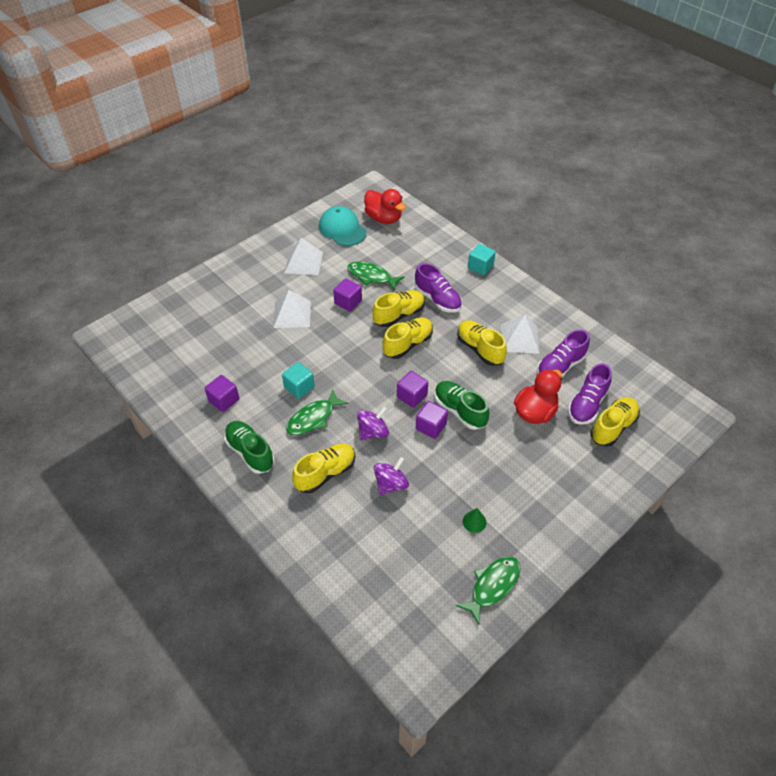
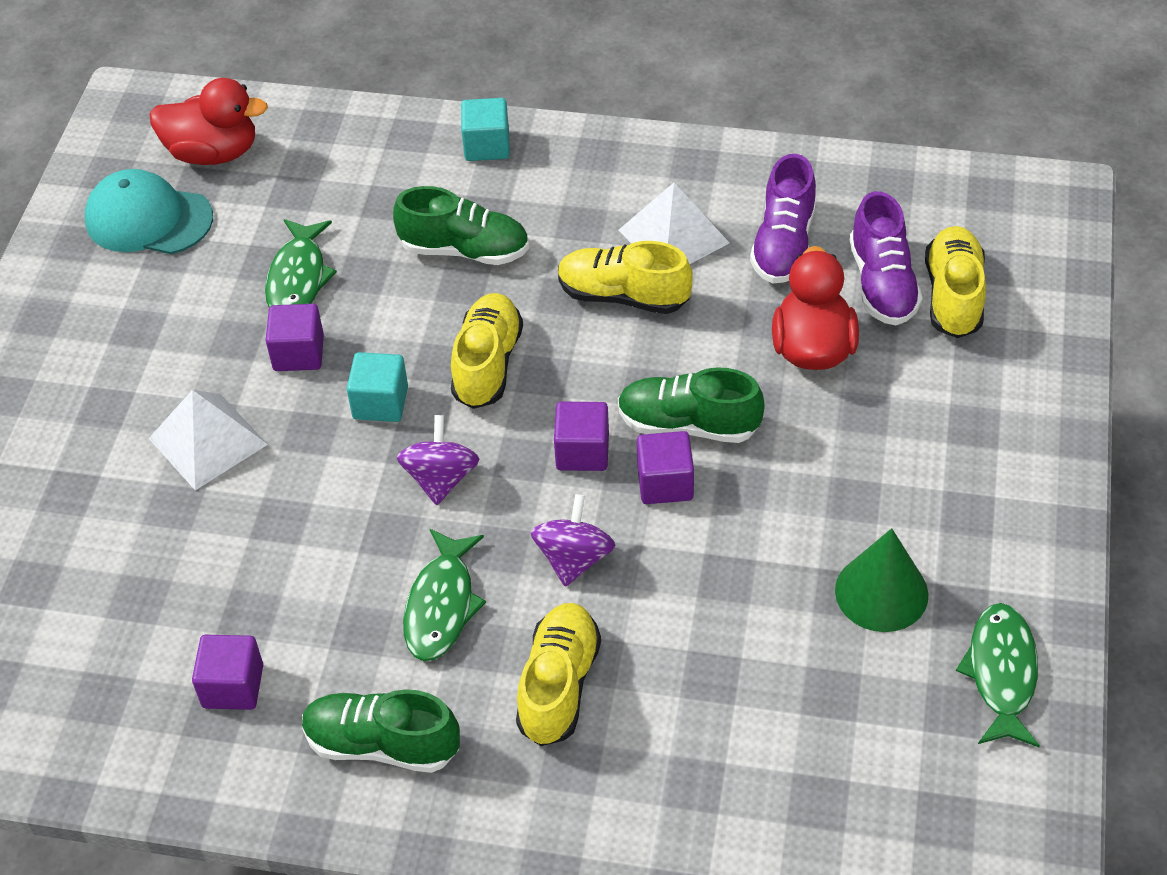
camera: 35 degrees left, 0 degrees up
turquoise cube [282,362,315,399] -> turquoise cube moved to [346,352,408,422]
white pyramid [284,238,323,275] -> none
green fish [347,261,404,290] -> green fish turned 75 degrees counterclockwise [265,219,337,307]
yellow shoe [372,290,425,327] -> none
purple spinning top [374,457,409,495] -> purple spinning top moved to [397,415,479,505]
purple shoe [415,263,462,313] -> green shoe [393,186,529,265]
green cone [463,508,487,533] -> green cone [835,528,929,632], size x1.86

